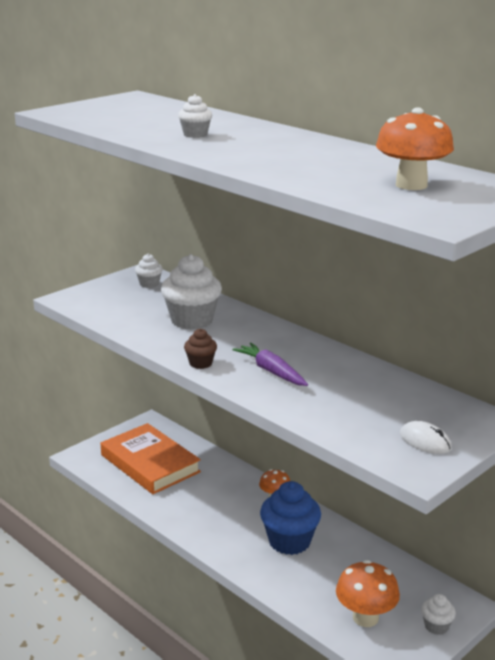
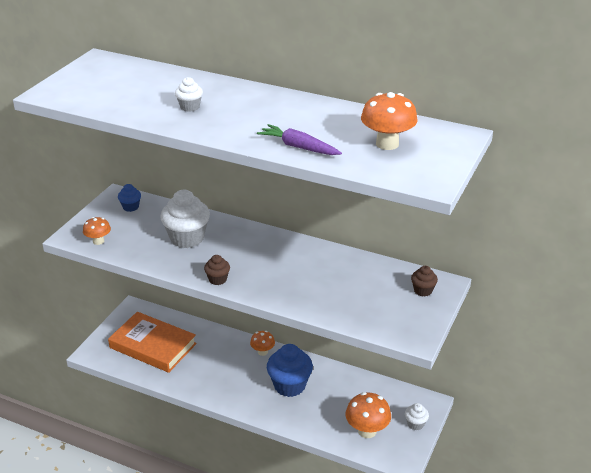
camera: 20 degrees left, 10 degrees up
white cupcake [135,254,163,288] -> blue cupcake [118,184,141,212]
purple carrot [233,343,308,386] -> purple carrot moved to [257,124,342,155]
white mouse [400,421,452,454] -> none
none -> orange mushroom [83,217,111,245]
none -> brown cupcake [411,266,438,297]

